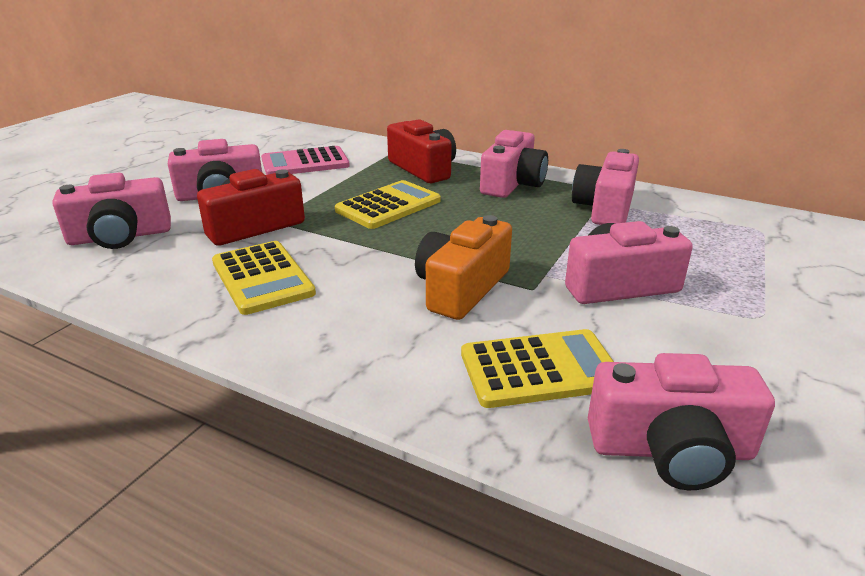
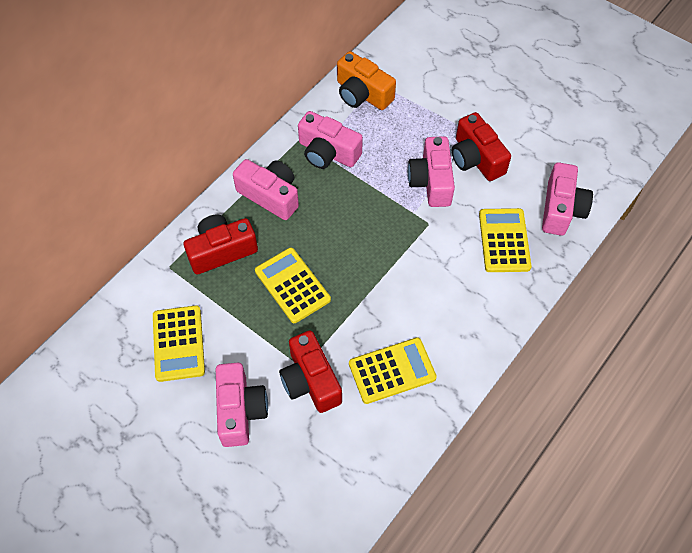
camera: 80 degrees left, 30 degrees up
pink camera [52,172,171,249] -> none
pink calculator [261,146,350,175] -> yellow calculator [153,305,205,382]
orange camera [415,215,512,320] -> orange camera moved to [337,51,396,110]
none -> red camera [452,112,511,181]

